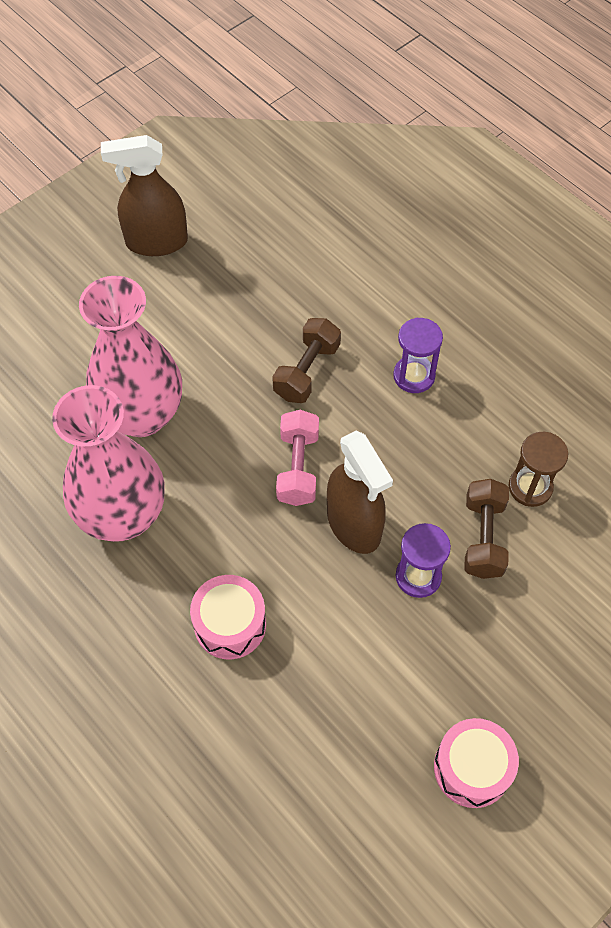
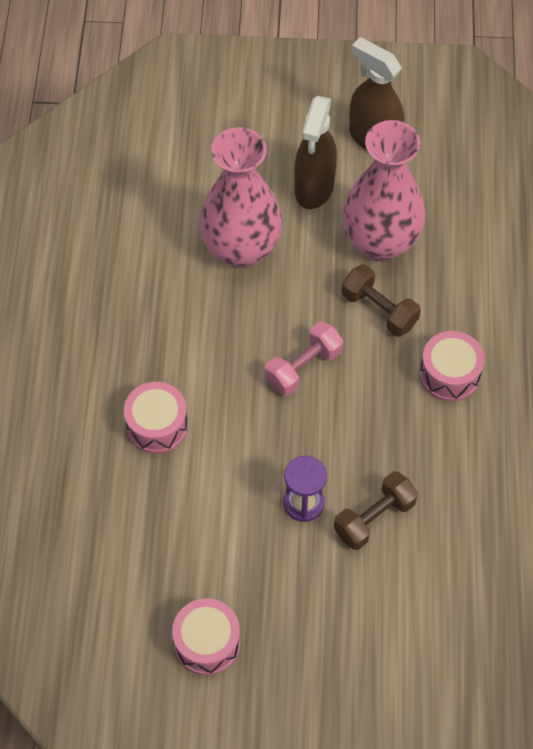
camera: 45 degrees right, 0 degrees up
pink vase [52,385,164,542] -> pink vase moved to [342,120,425,261]
brown dumbbell [272,318,341,403] -> brown dumbbell turned 60 degrees clockwise [342,264,421,337]
brown spray bottle [327,430,393,554] -> brown spray bottle moved to [294,96,337,209]
purple hourglass [393,318,443,393] -> pink drum [420,331,484,402]
brown hourglass [508,432,568,507] -> none

